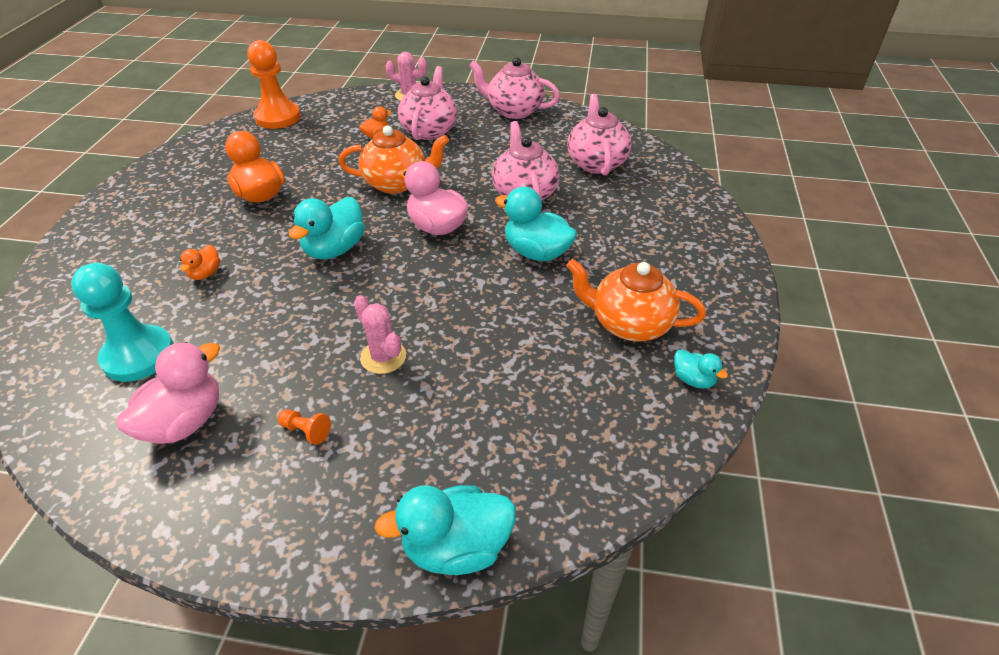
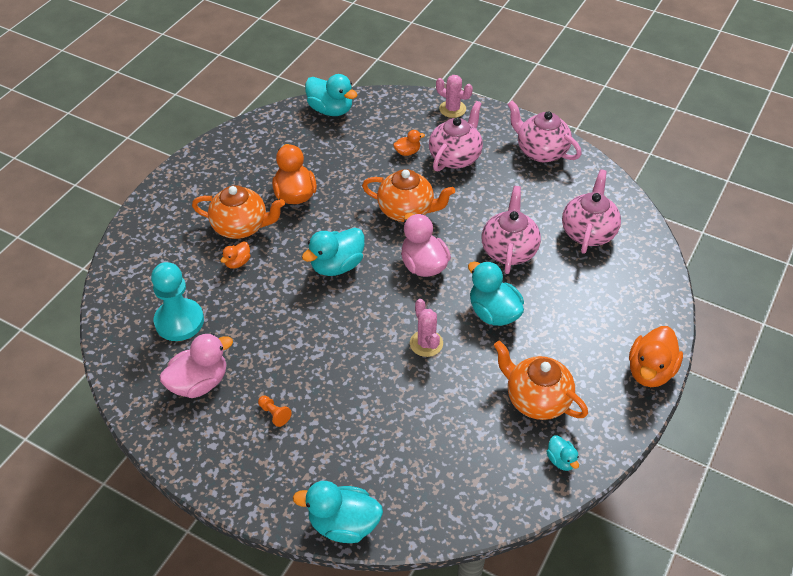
camera: 20 degrees right, 5 degrees up
orange pawn [247,40,301,129] -> turquoise duck [305,74,357,116]
pink cactus [354,295,406,374] -> pink cactus moved to [410,299,443,357]
none -> orange teapot [192,185,285,239]
none -> orange duck [629,326,683,387]

